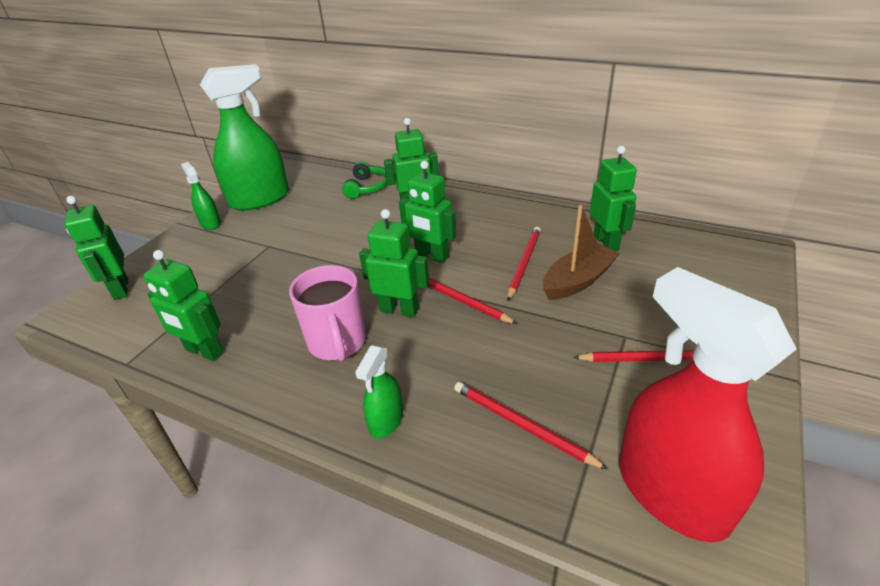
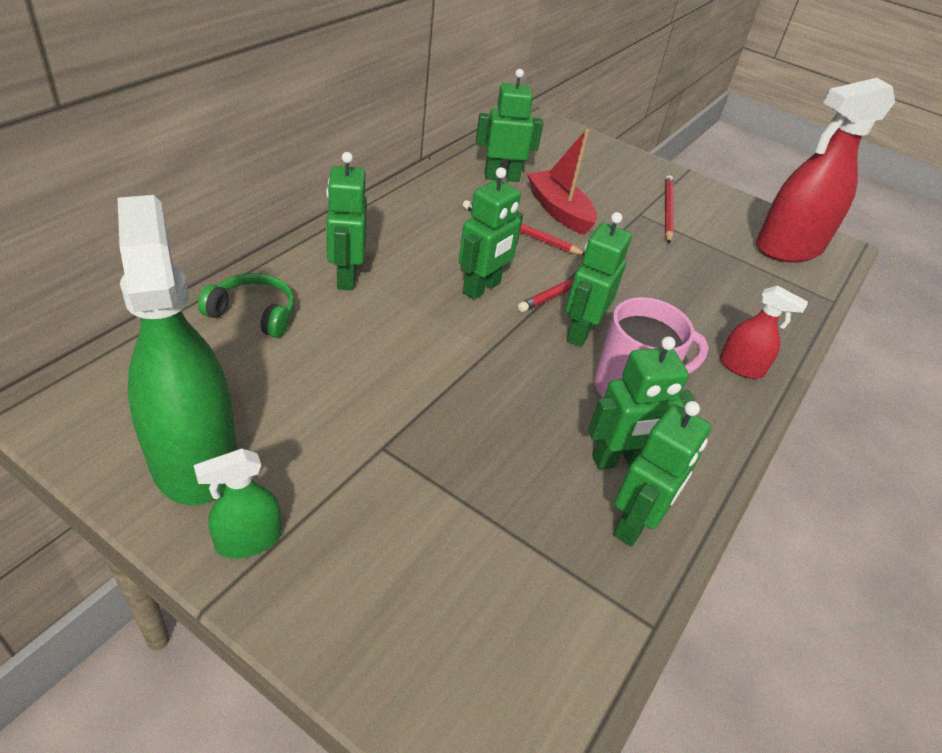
camera: 90 degrees left, 5 degrees up
green robot [64,196,128,300] -> green robot moved to [588,336,695,470]
green spray bottle [355,345,403,439] -> red spray bottle [720,285,808,379]
red pencil [454,382,608,470] -> none
brown boat [543,205,620,300] -> red boat [527,129,597,235]

